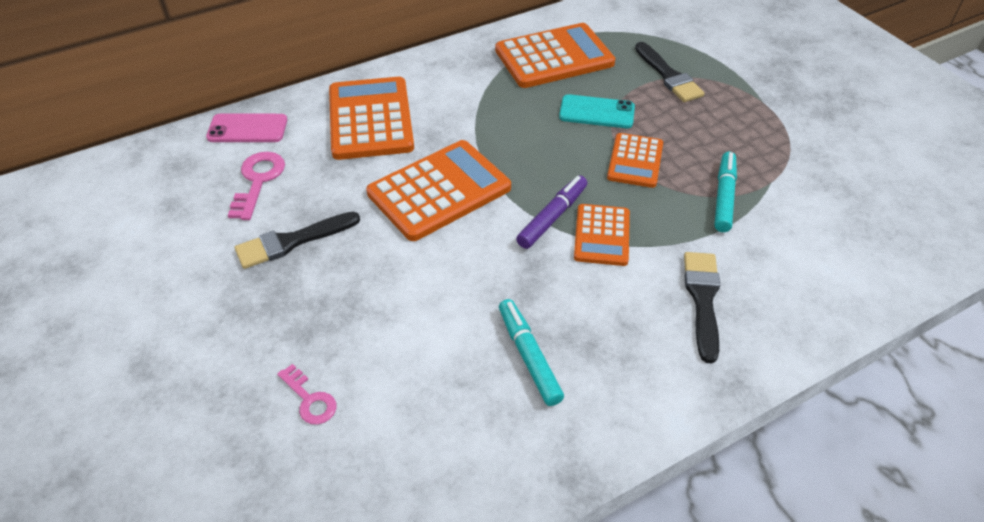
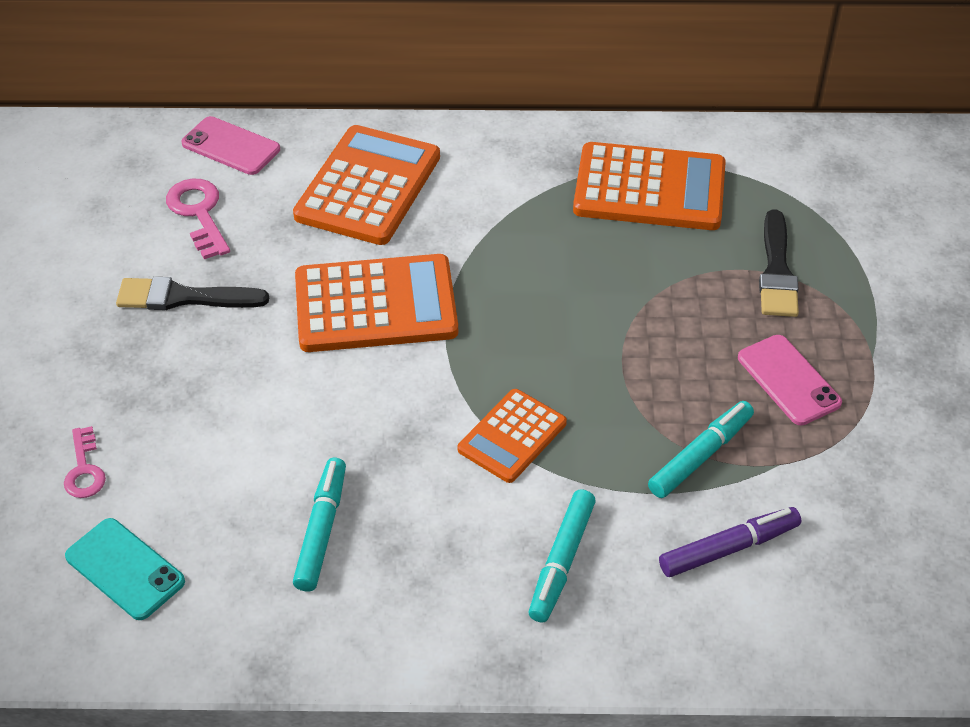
camera: 30 degrees right, 0 degrees up
pink key [228,152,285,220] -> pink key turned 60 degrees counterclockwise [166,179,230,259]
purple marker [516,176,587,249] -> purple marker moved to [659,507,801,577]
turquoise phone [559,94,635,128] -> turquoise phone moved to [65,518,185,620]
orange calculator [607,133,663,188] -> none
black brush [684,252,720,363] -> turquoise marker [529,489,596,623]
none -> pink phone [738,335,842,425]

